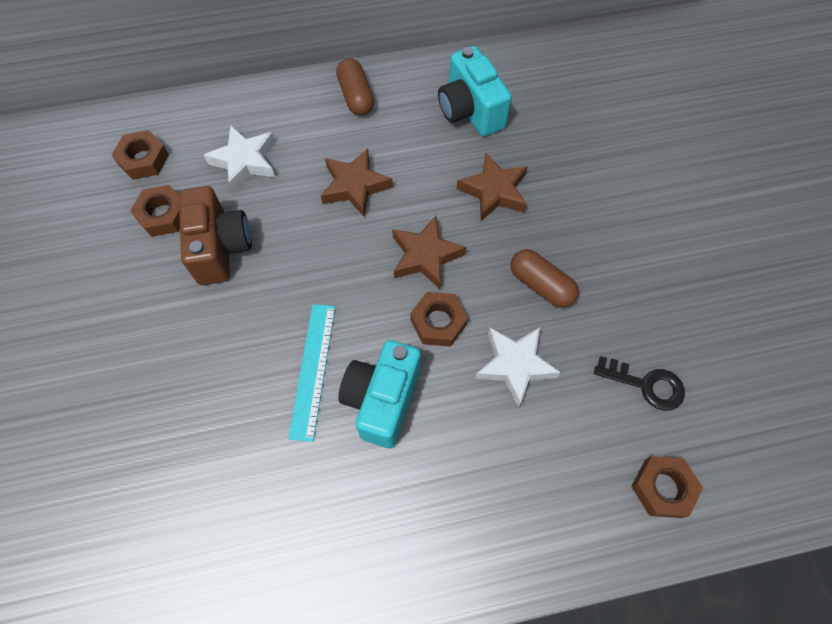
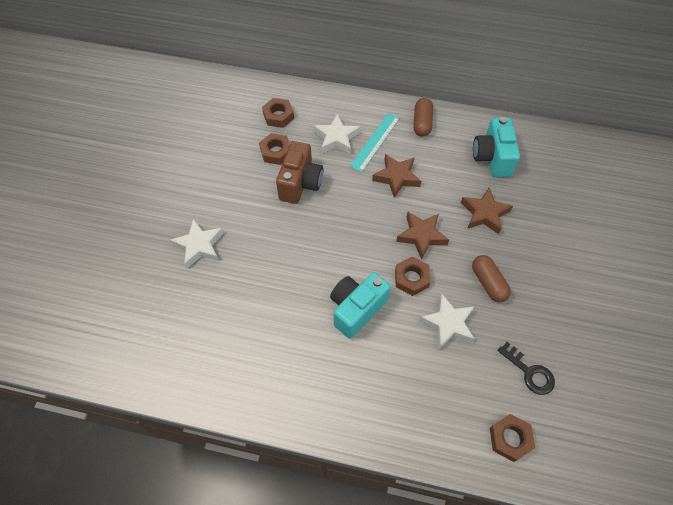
camera: 25 degrees right, 5 degrees down
turquoise ruler [288,304,335,442] -> turquoise ruler moved to [350,113,400,172]
none -> white star [170,219,224,268]

